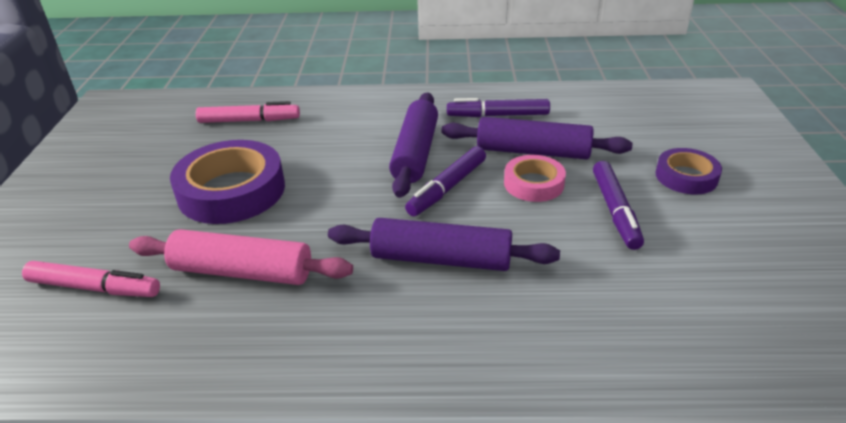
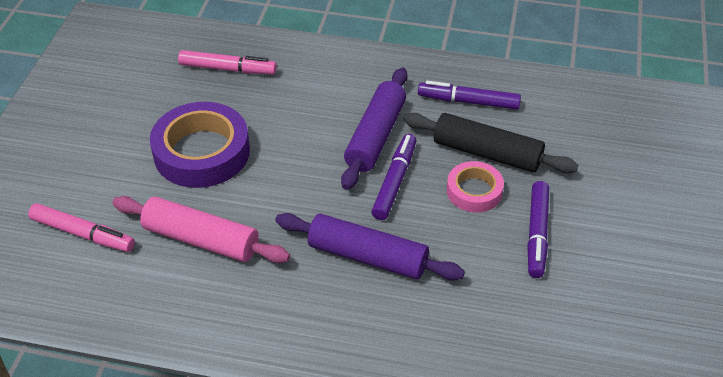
camera: 10 degrees right, 10 degrees up
purple marker [405,146,486,216] -> purple marker turned 150 degrees clockwise [371,134,416,220]
purple rolling pin [441,117,633,159] -> black rolling pin [403,113,578,173]
purple tape [656,148,722,194] -> none

